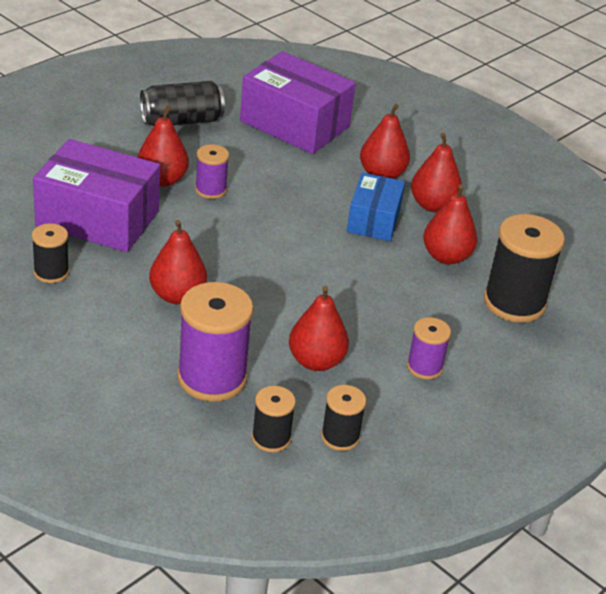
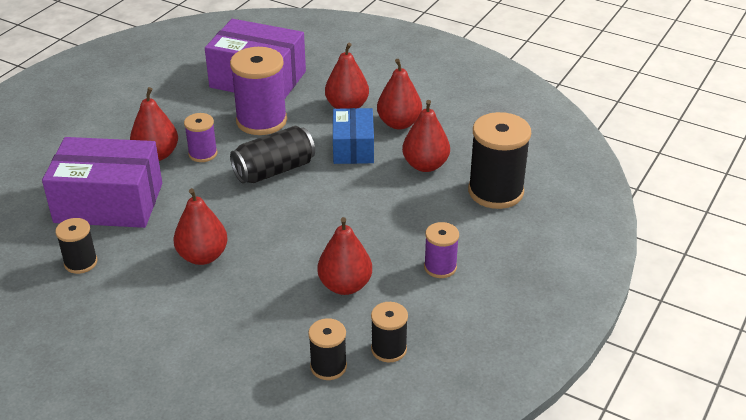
camera: 10 degrees left, 0 degrees up
black can [140,81,225,126] -> black can moved to [230,126,315,184]
purple spool [177,282,253,402] -> purple spool moved to [230,47,287,135]

